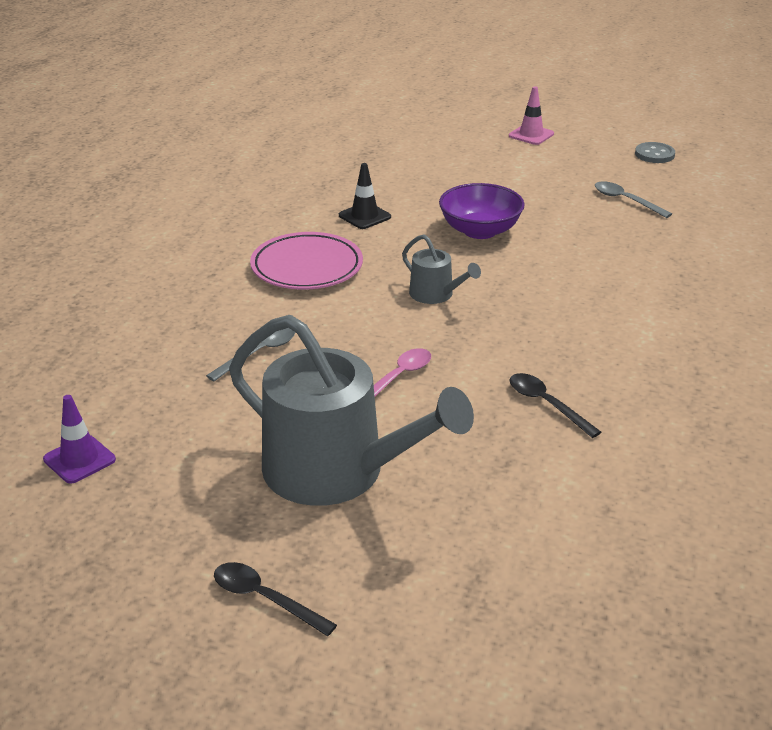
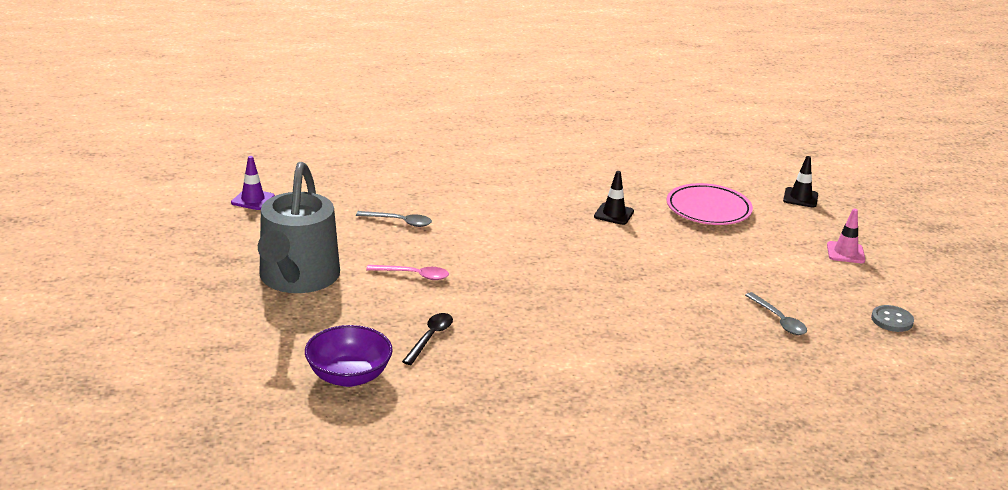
camera: 60 degrees right, 5 degrees down
black spoon [214,562,337,636] -> none
pink plate [250,232,363,290] -> pink plate moved to [667,183,753,225]
grey watering can [402,234,481,304] -> none
purple bowl [439,183,525,239] -> purple bowl moved to [305,325,393,387]
grey spoon [595,181,672,218] -> grey spoon turned 135 degrees clockwise [745,292,807,335]
none -> black traffic cone [783,156,818,208]

